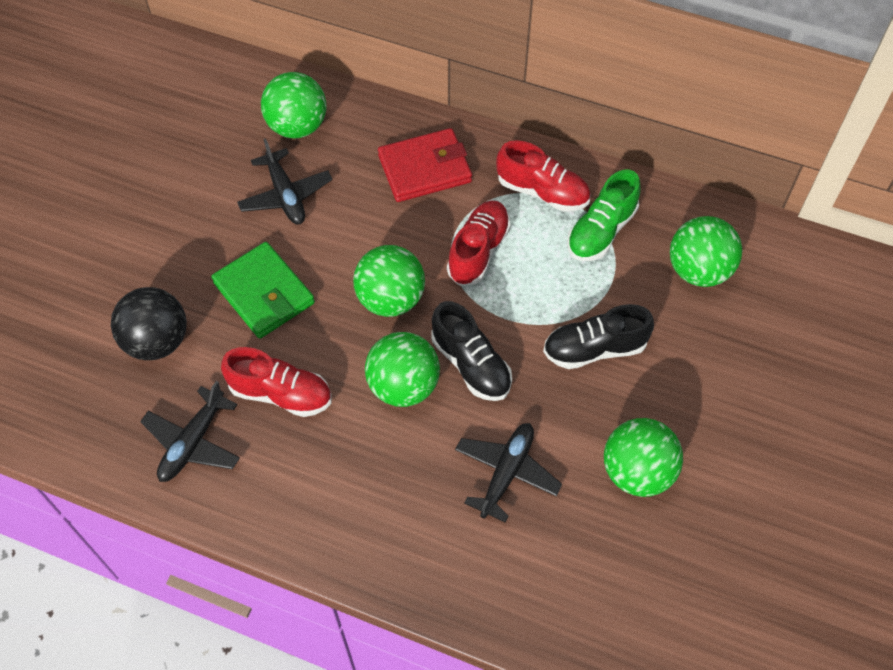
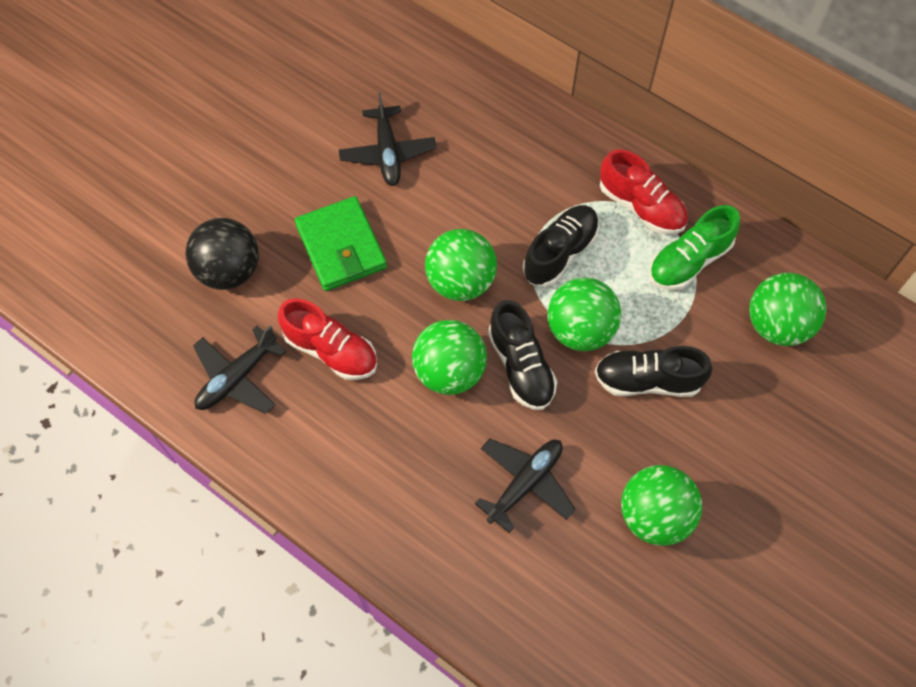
camera: 15 degrees right, 5 degrees up
green ball [261,72,326,138] -> green ball moved to [548,278,621,351]
red wallet [378,128,472,202] -> none
red shoe [447,200,511,285] -> black shoe [523,205,599,287]

